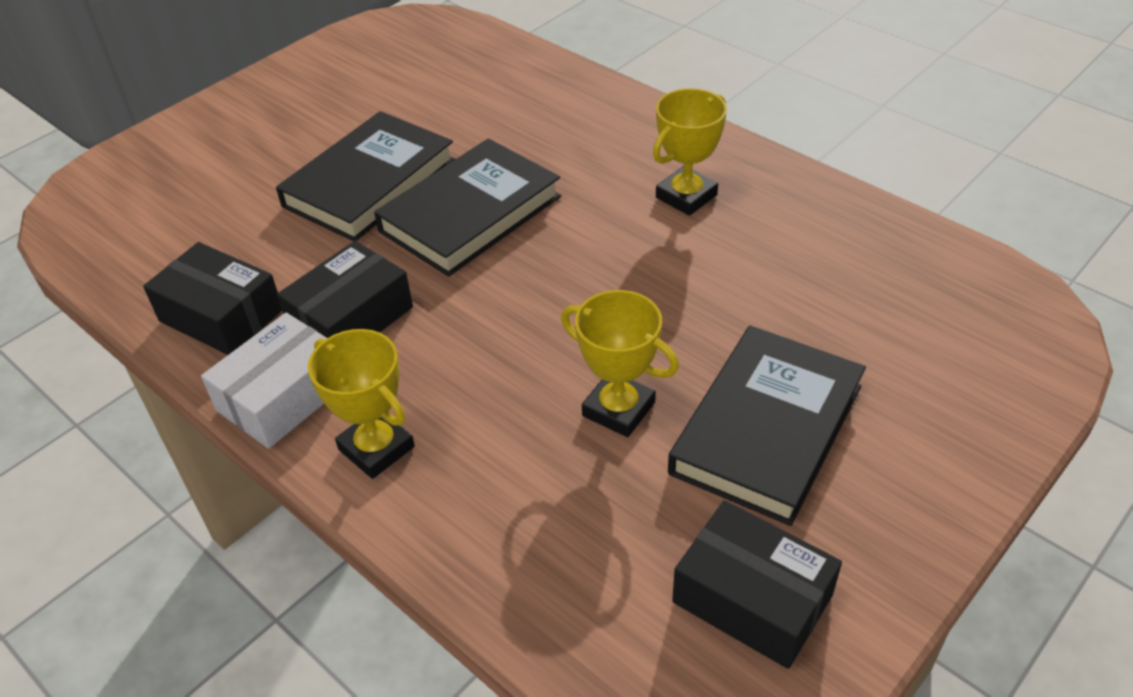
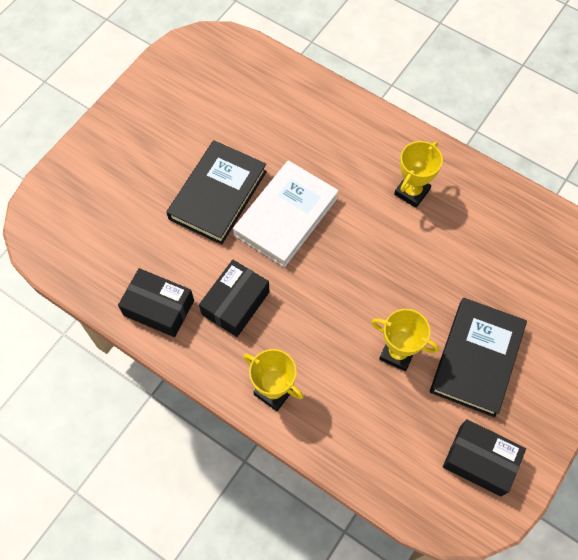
camera: 10 degrees left, 20 degrees up
white box [201,313,327,449] -> none
black book [374,138,561,277] -> white book [233,161,339,267]

